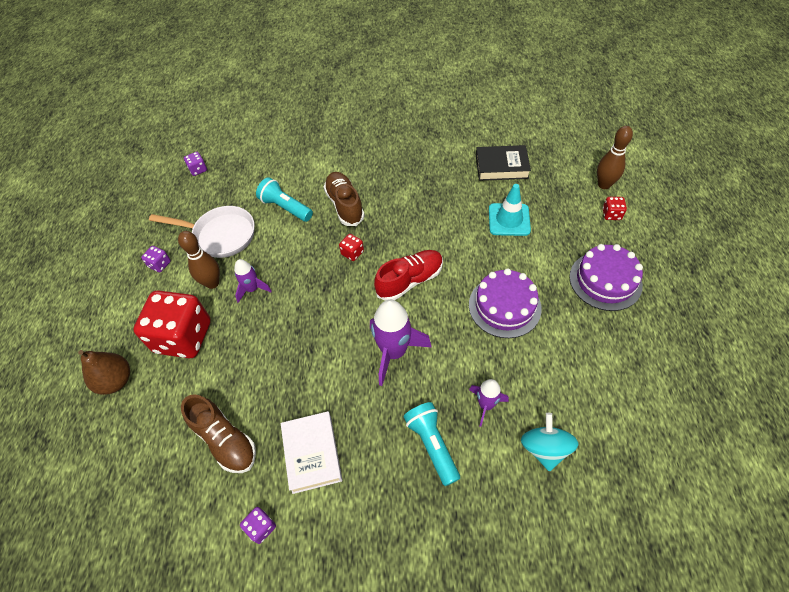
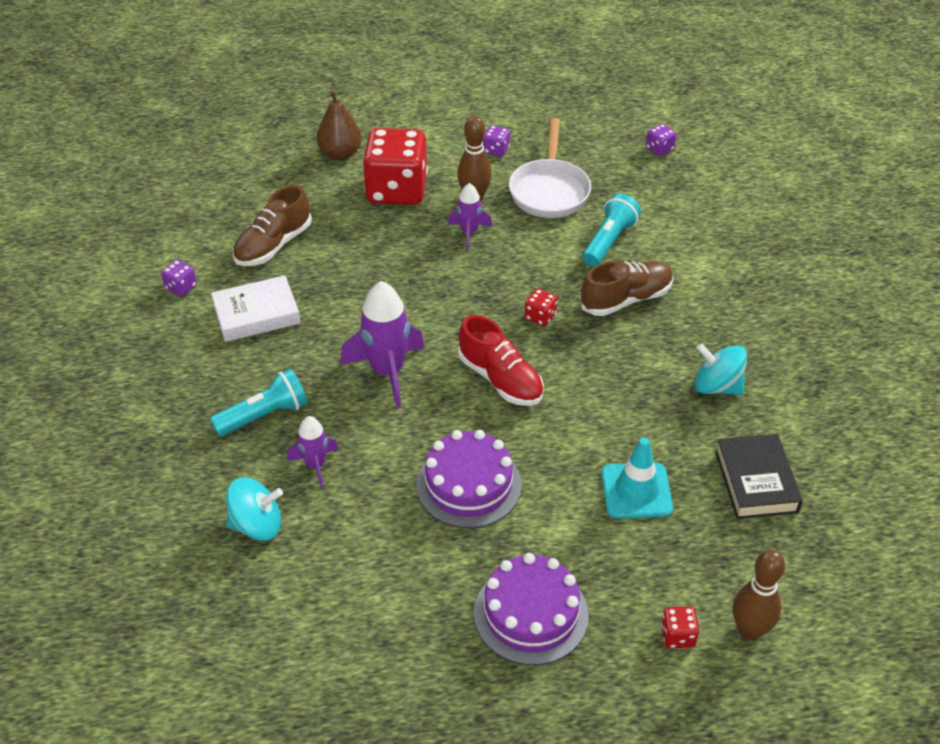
camera: 80 degrees right, 10 degrees down
none -> turquoise spinning top [694,343,747,395]

